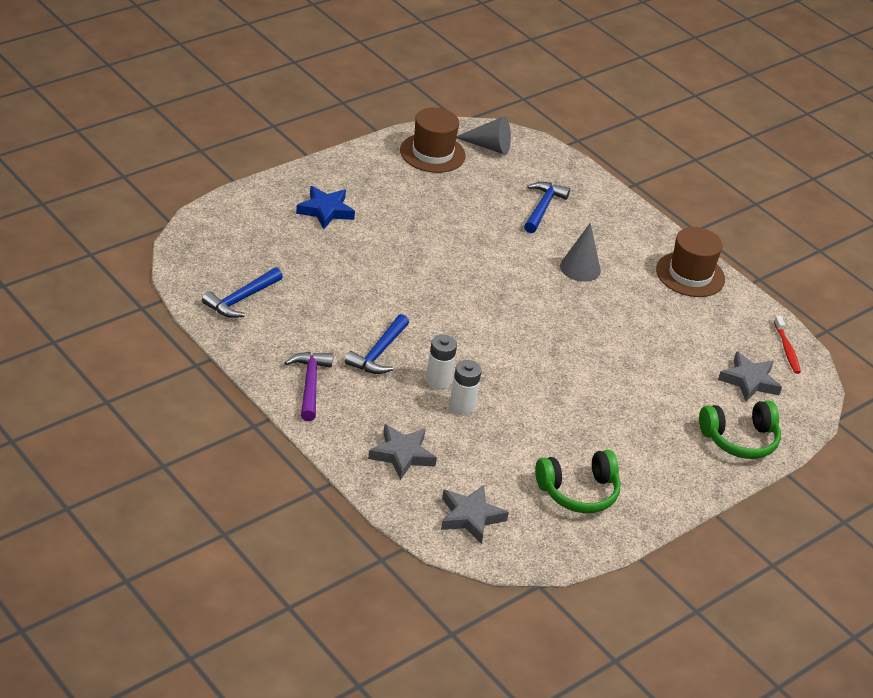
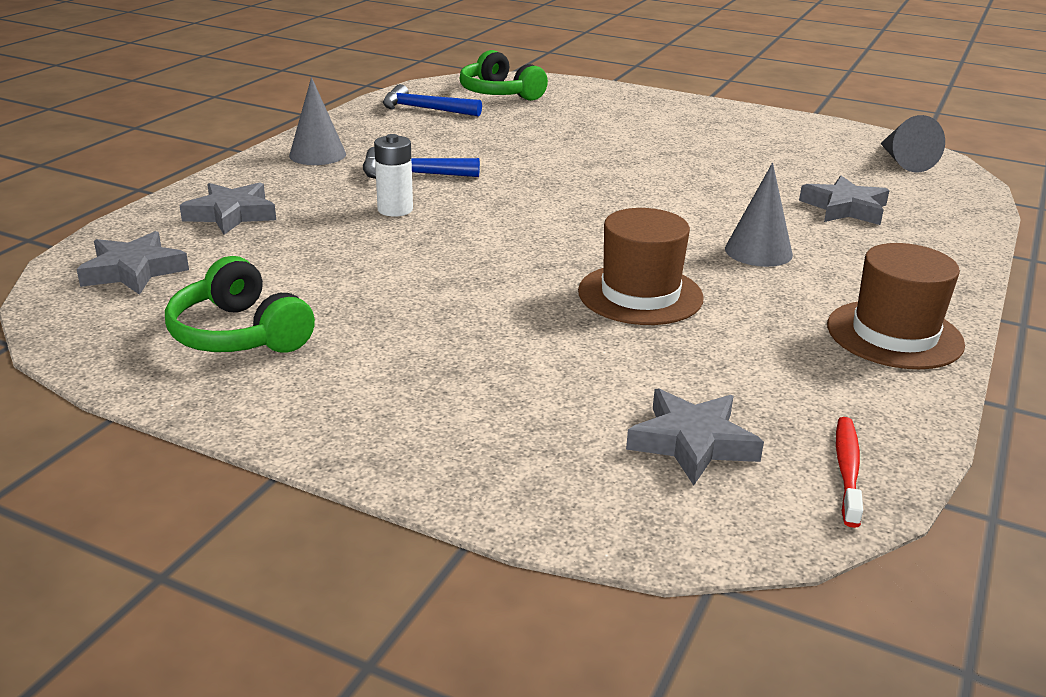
camera: 70 degrees right, 10 degrees down
purple hammer [285,352,333,421] -> grey cone [289,77,346,165]
blue star [296,186,355,229] -> none
brown hat [400,108,466,173] -> brown hat moved to [578,208,704,325]
white battery [450,360,482,415] -> none
blue hammer [524,182,570,233] -> grey star [799,176,890,225]
green headphones [699,401,781,459] -> green headphones moved to [460,50,548,101]
red toothbrush [774,316,801,374] -> red toothbrush turned 135 degrees clockwise [836,417,863,528]

